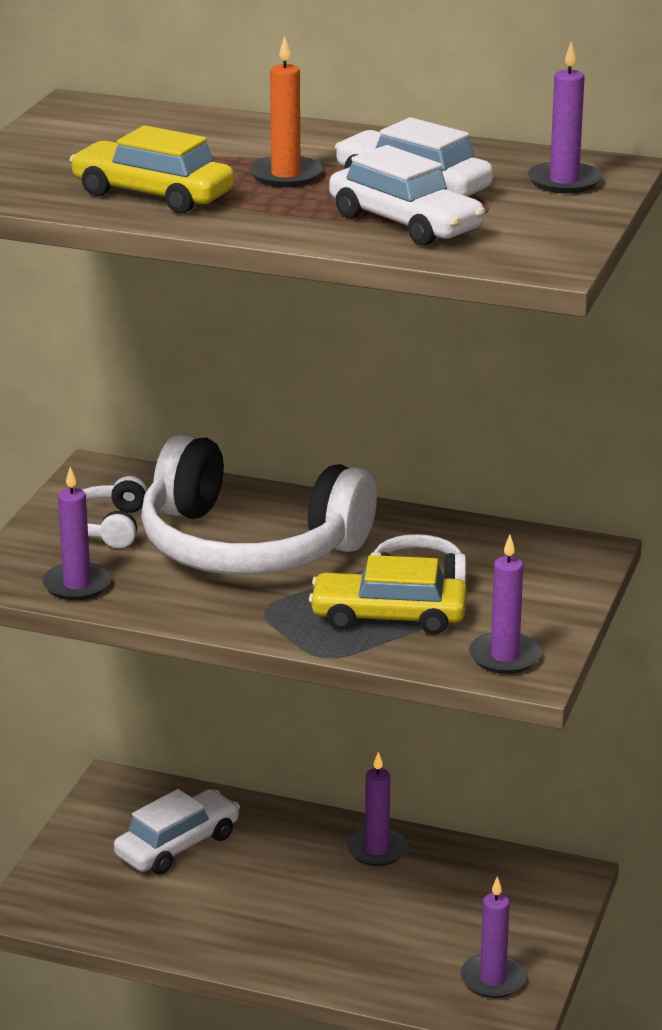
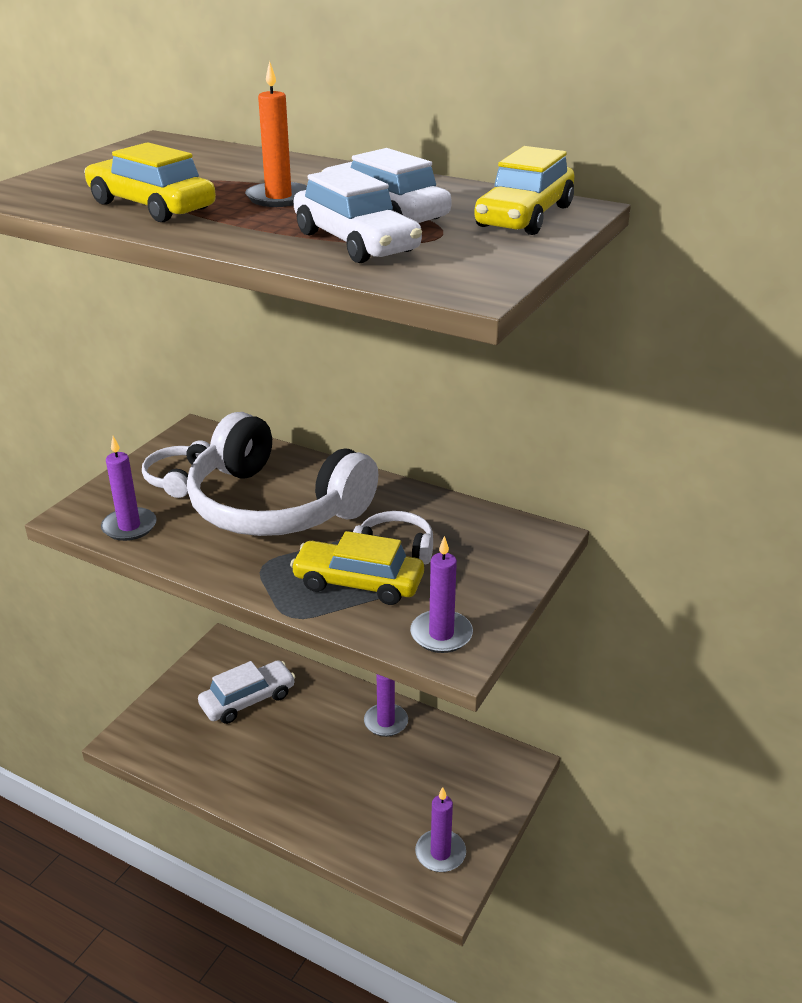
camera: 10 degrees right, 5 degrees up
purple candle [527,42,602,193] -> yellow car [474,146,574,235]

